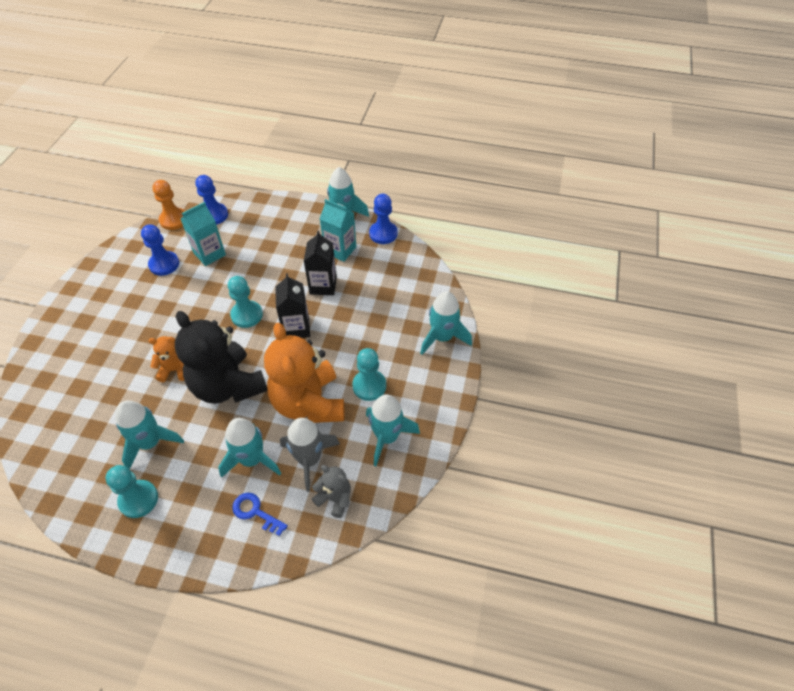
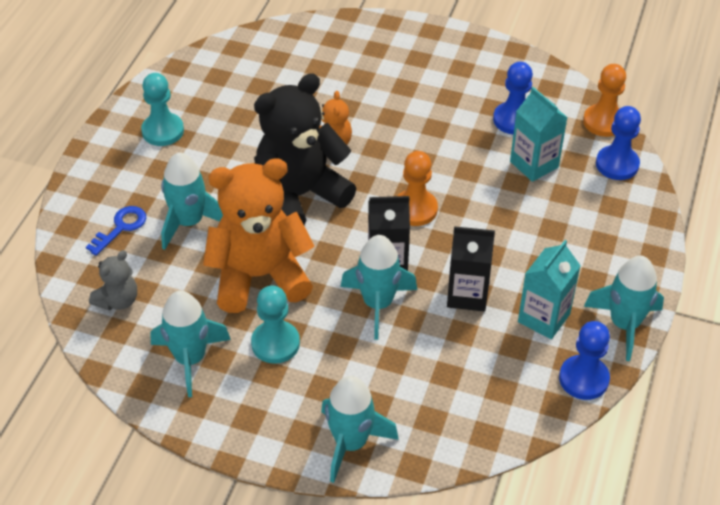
camera: 95 degrees right, 5 degrees down
turquoise rocket [115,400,184,470] -> turquoise rocket moved to [341,235,417,340]
turquoise pawn [228,276,263,328] -> orange pawn [398,151,438,226]
grey rocket [280,418,340,492] -> none

